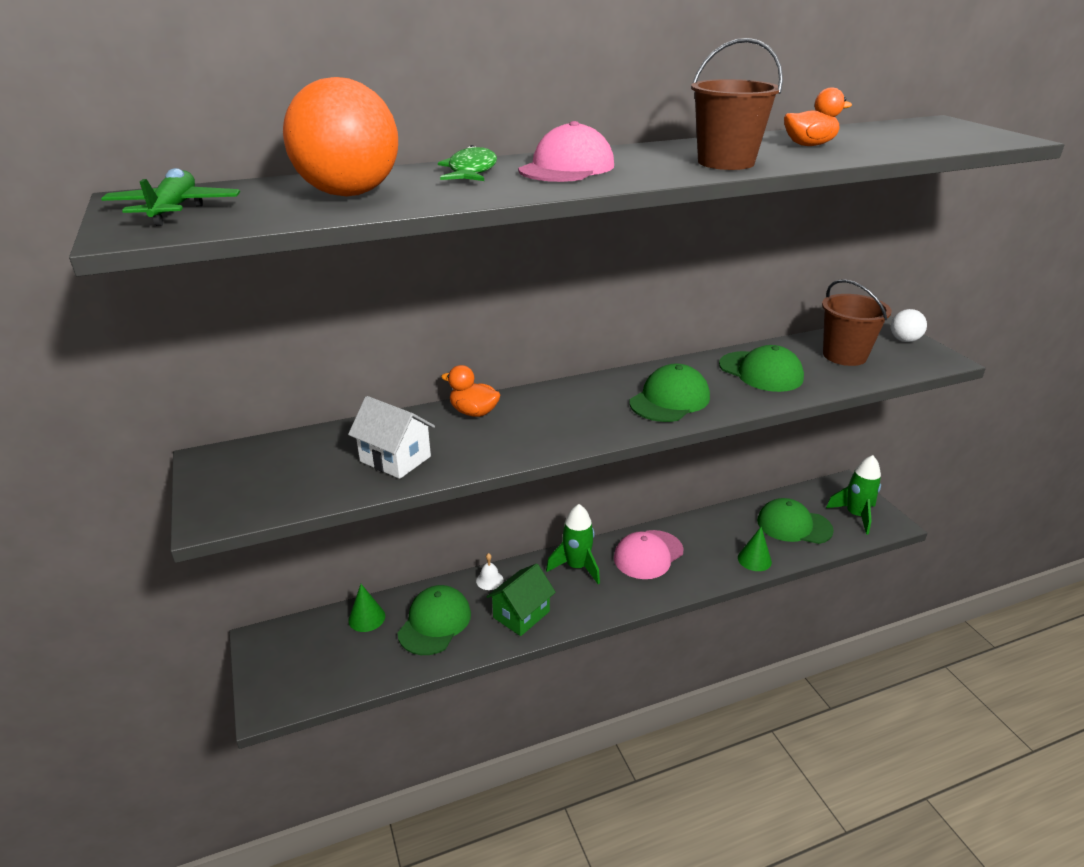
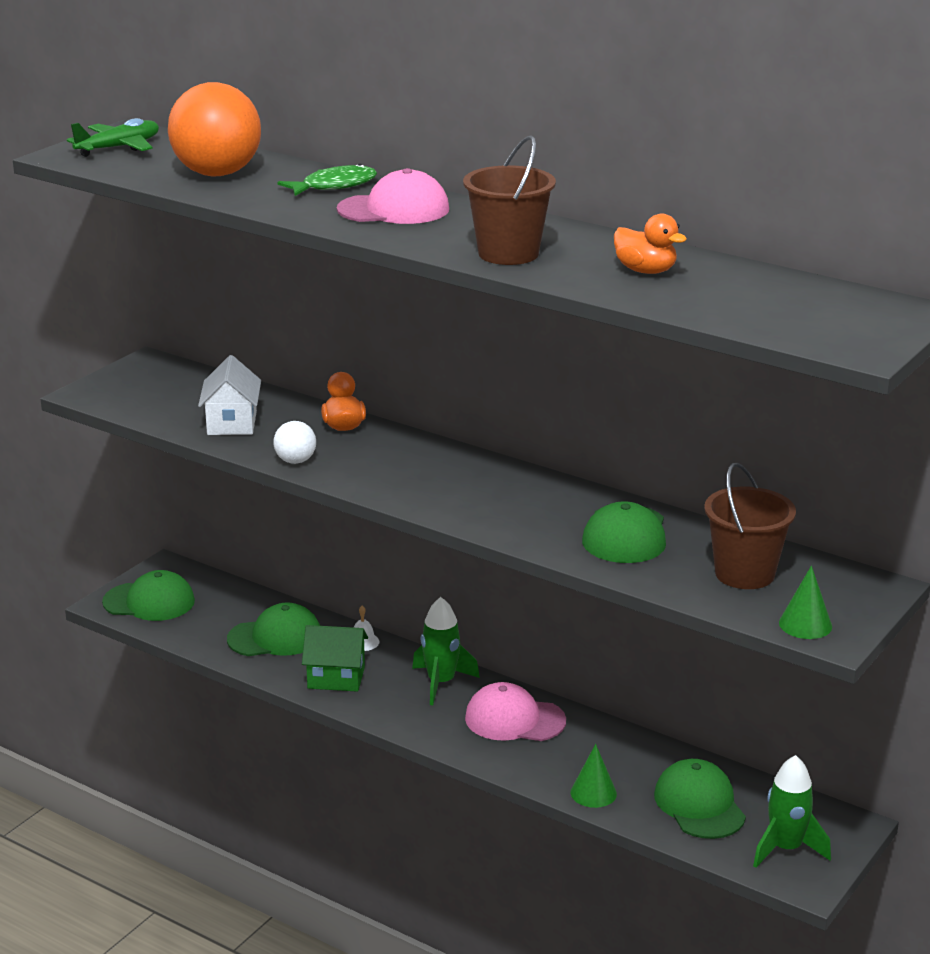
camera: 55 degrees right, 5 degrees down
green cone [348,584,385,632] -> green cone moved to [779,566,832,639]
green cap [629,364,710,422] -> green cap moved to [102,570,195,621]
white ball [891,309,927,342] -> white ball moved to [273,421,316,464]

